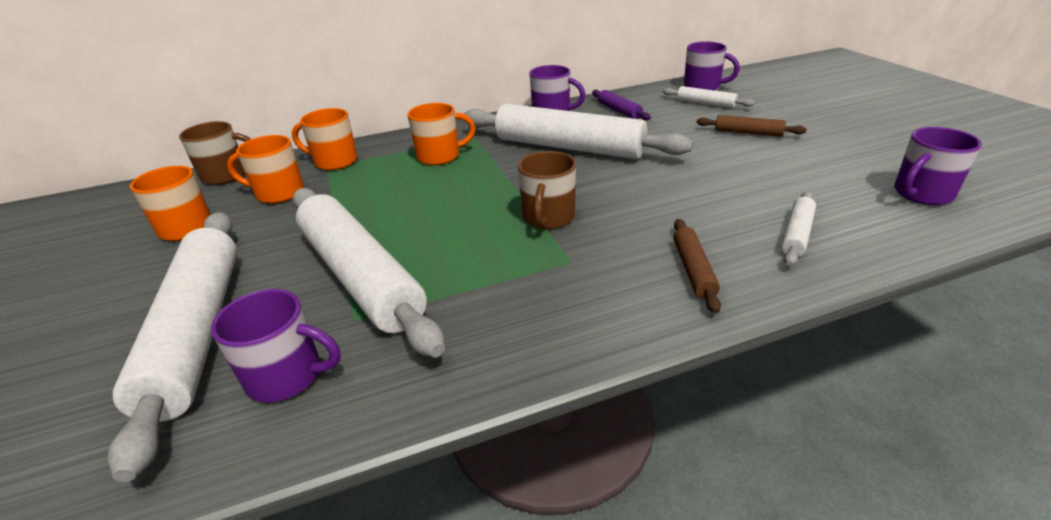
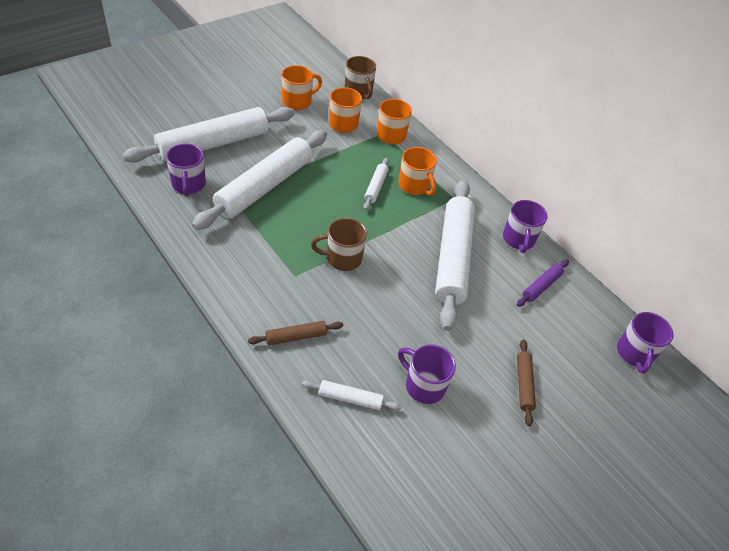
camera: 65 degrees right, 15 degrees up
white rolling pin [663,86,755,108] -> white rolling pin moved to [363,158,389,210]
purple mug [894,127,982,205] -> purple mug moved to [398,345,456,404]

